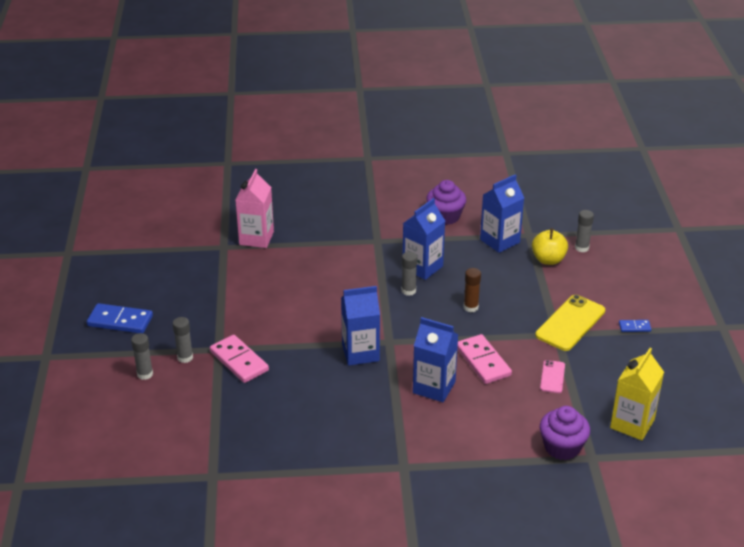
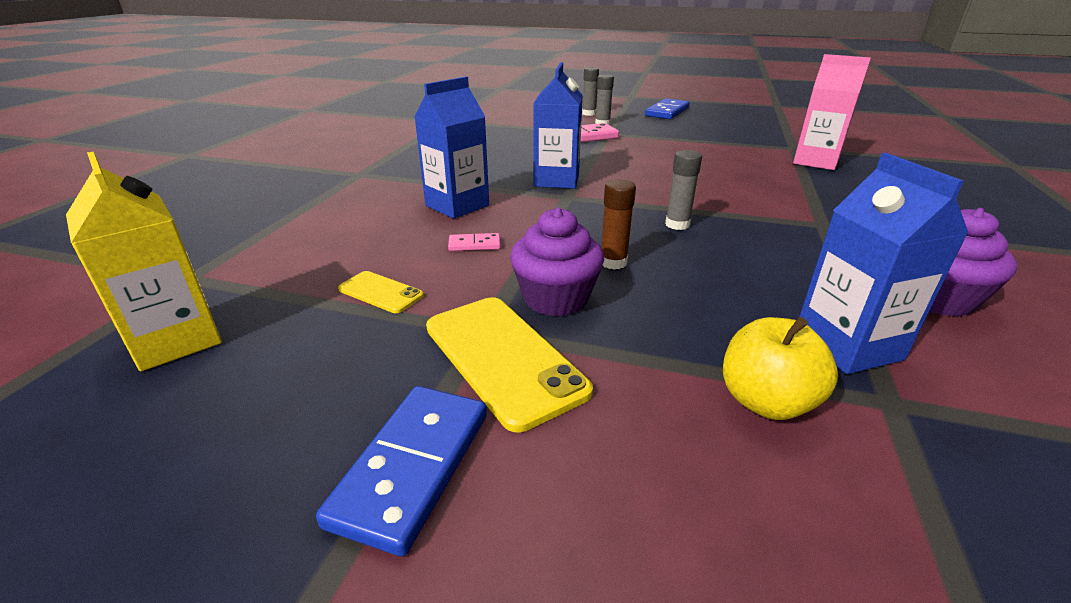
camera: 110 degrees right, 5 degrees down
blue carton [403,198,445,280] -> none
pink domino [457,334,512,384] -> pink domino [448,233,501,251], size x0.50
pink phone [540,360,565,393] -> yellow phone [338,271,424,313]
purple cupcake [540,406,590,460] -> purple cupcake moved to [510,207,604,317]
grey glue stick [575,210,594,252] -> none
blue domino [619,320,651,332] -> blue domino [316,386,487,556], size x1.98

